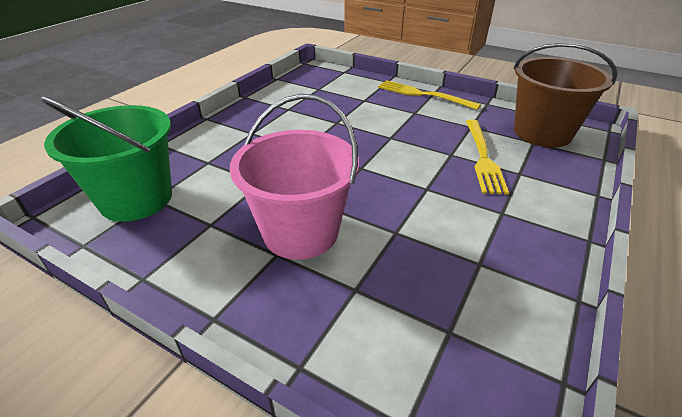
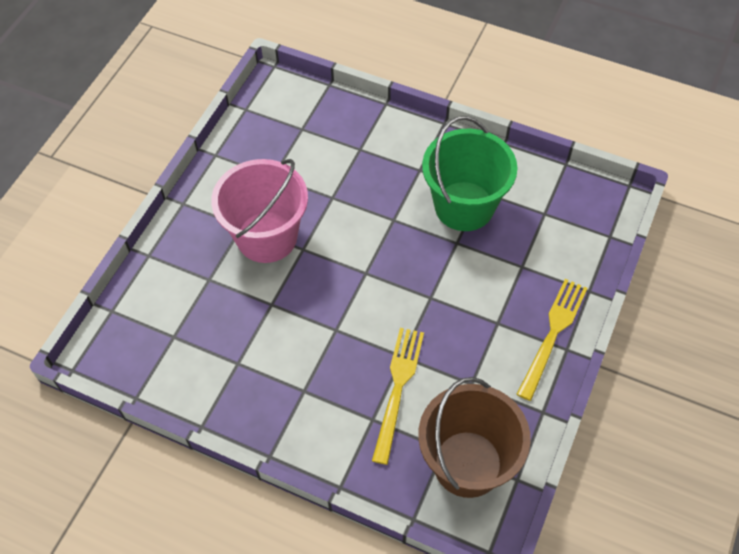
camera: 85 degrees right, 20 degrees up
green bucket [41,97,172,222] -> green bucket moved to [422,116,517,231]
yellow fork [466,120,509,195] -> yellow fork turned 105 degrees clockwise [372,328,424,465]

